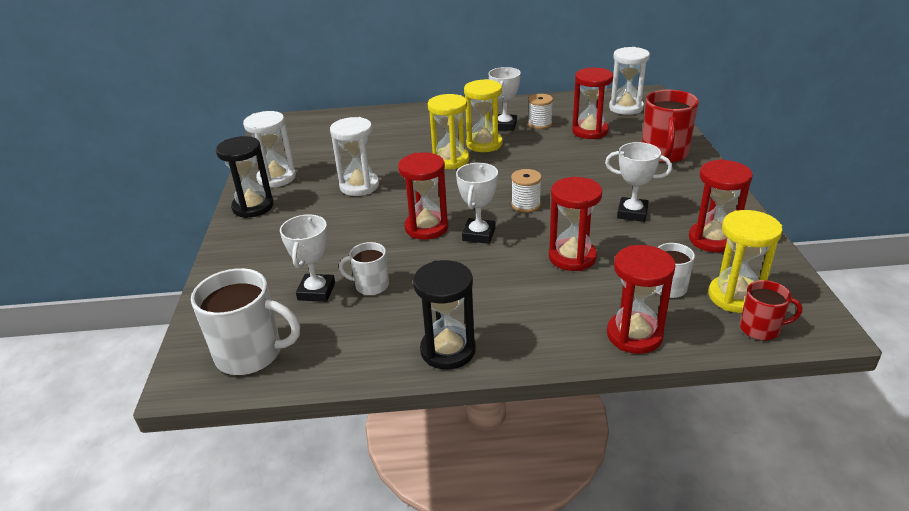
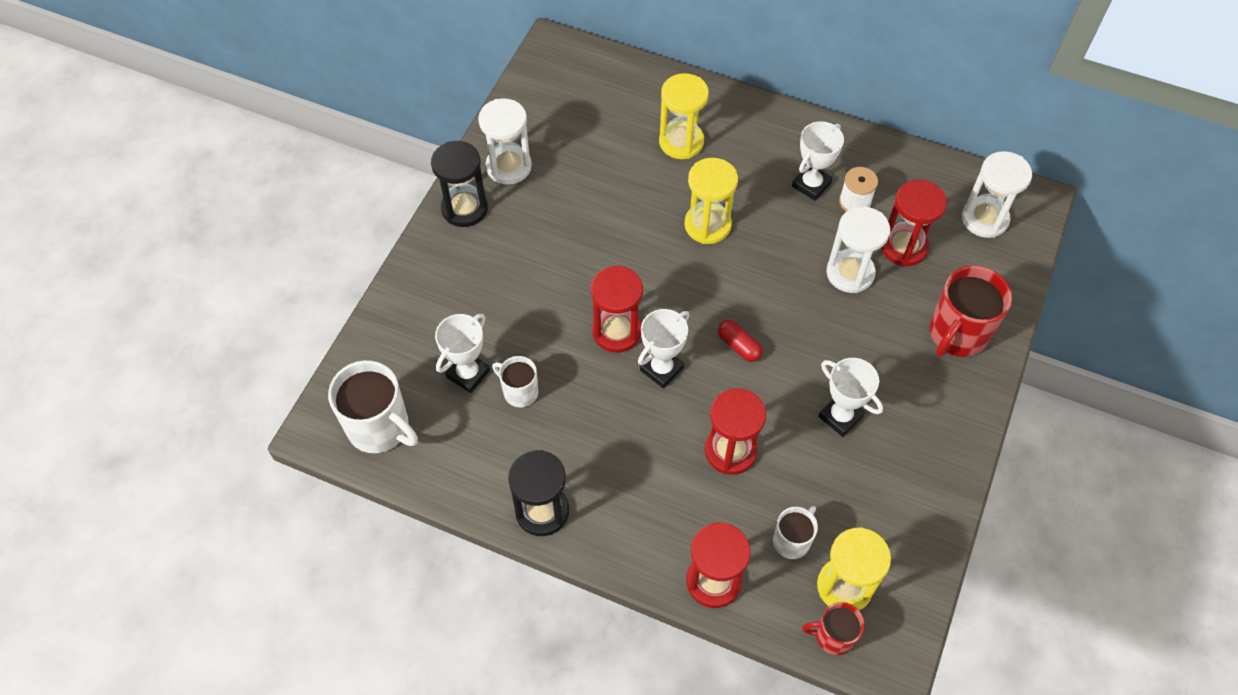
camera: 25 degrees right, 25 degrees up
white hourglass [330,117,379,196] -> white hourglass moved to [826,206,890,293]
yellow hourglass [464,79,503,152] -> yellow hourglass moved to [659,73,709,159]
white spool [511,169,542,213] -> red capsule [718,320,763,362]
red hourglass [689,159,753,253] -> none
red mug [740,280,802,340] -> red mug turned 150 degrees clockwise [802,602,865,655]

